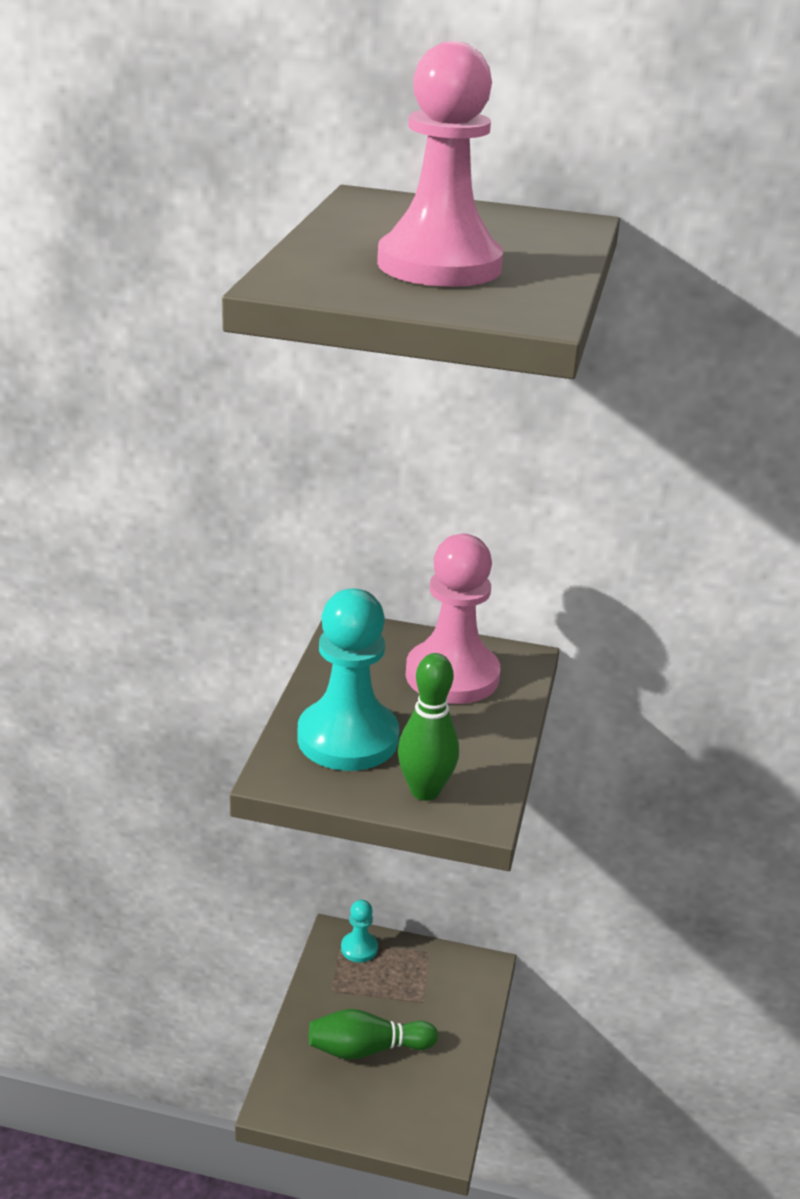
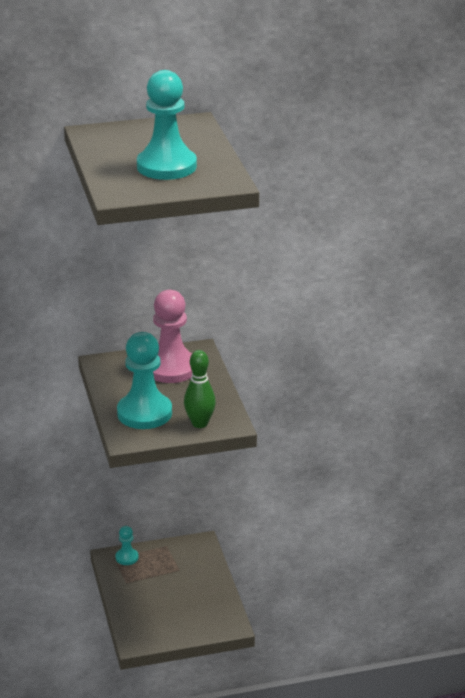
camera: 25 degrees left, 0 degrees up
green bowling pin [309,1009,438,1060] -> none
pink pawn [377,41,503,287] -> turquoise pawn [137,70,197,180]

